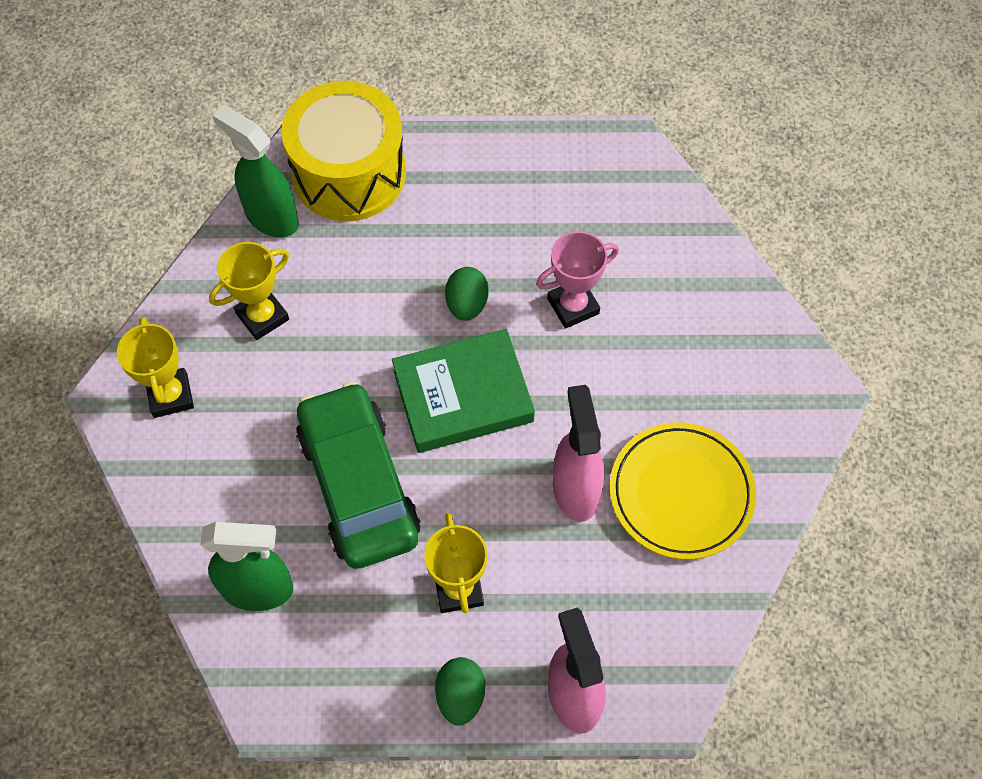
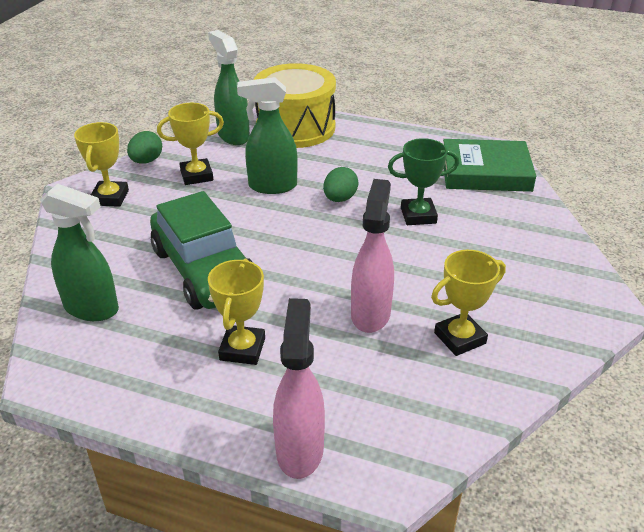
camera: 20 degrees right, 25 degrees down
green car [296,381,421,569] -> green car turned 150 degrees clockwise [150,191,252,310]
green book [392,329,535,453] -> green book moved to [443,139,536,192]
green egg [435,657,485,726] -> green egg moved to [127,131,162,164]
pink trophy [536,231,619,329] -> green trophy [388,138,459,225]
yellow plate [610,422,756,560] -> yellow trophy [431,250,506,356]
none -> green spray bottle [237,77,298,194]

